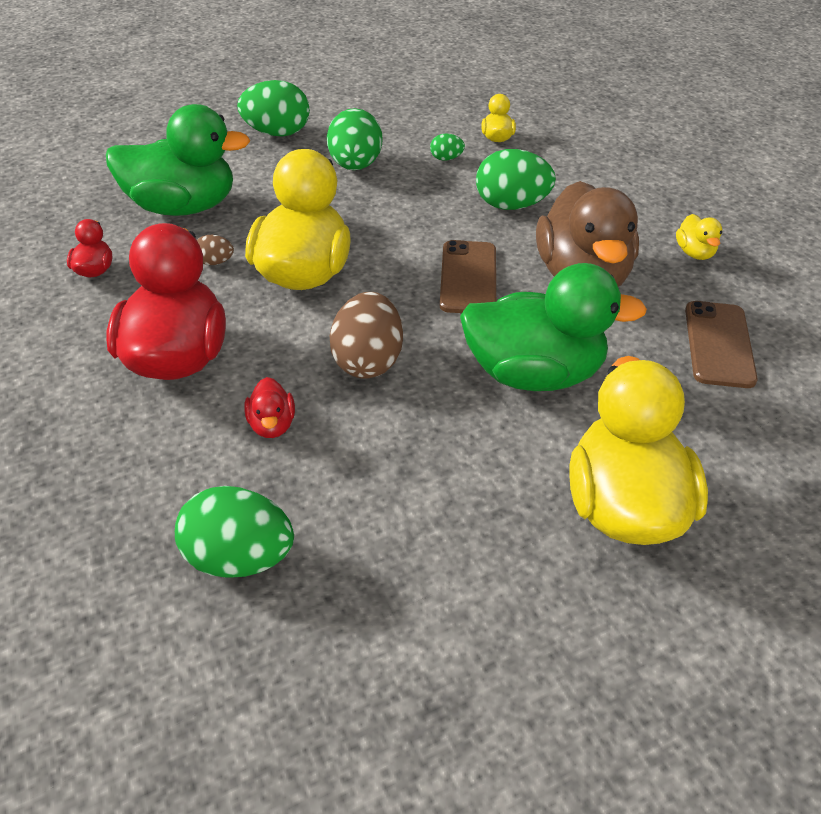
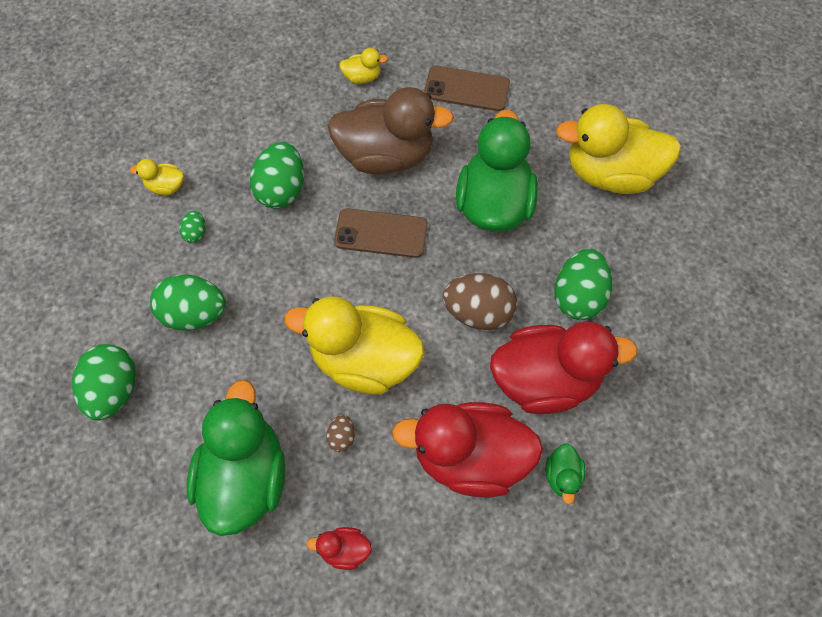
camera: 85 degrees left, 20 degrees up
green egg [175,486,294,578] -> green egg moved to [555,249,612,320]
red duck [244,377,295,438] -> red duck [490,322,638,414], size x2.35
none -> green duck [546,443,585,504]

